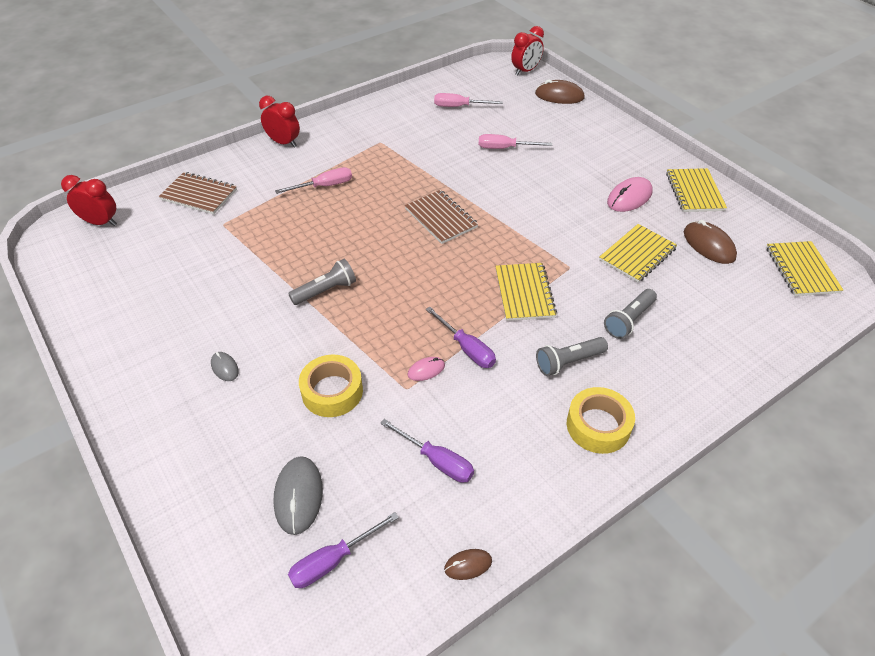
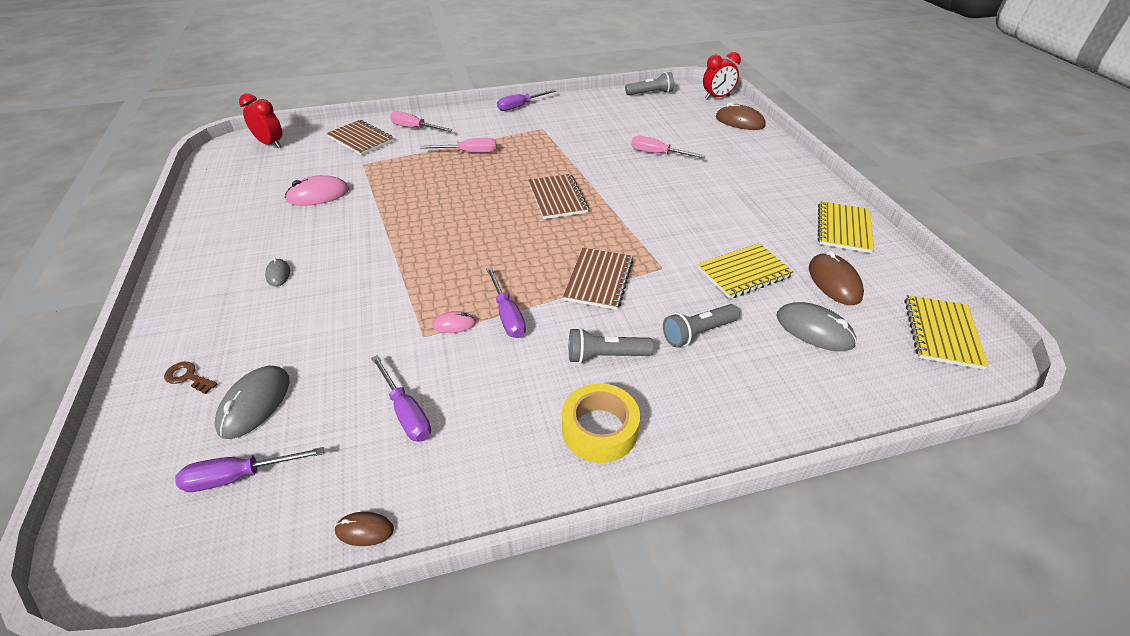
camera: 20 degrees right, 5 degrees down
red clock [259,96,300,148] -> none
grey flashlight [288,259,356,305] -> grey flashlight moved to [625,72,674,95]
yellow tape [299,355,363,417] -> none
pink screwdriver [434,93,503,107] -> pink screwdriver moved to [390,111,453,132]
yellow notebook [495,263,557,321] -> brown notebook [563,248,633,310]
pink mouse [607,177,653,212] -> pink mouse moved to [285,175,349,206]
none -> brown key [164,362,217,394]
none -> purple screwdriver [497,89,556,111]
none -> grey mouse [776,302,857,351]

